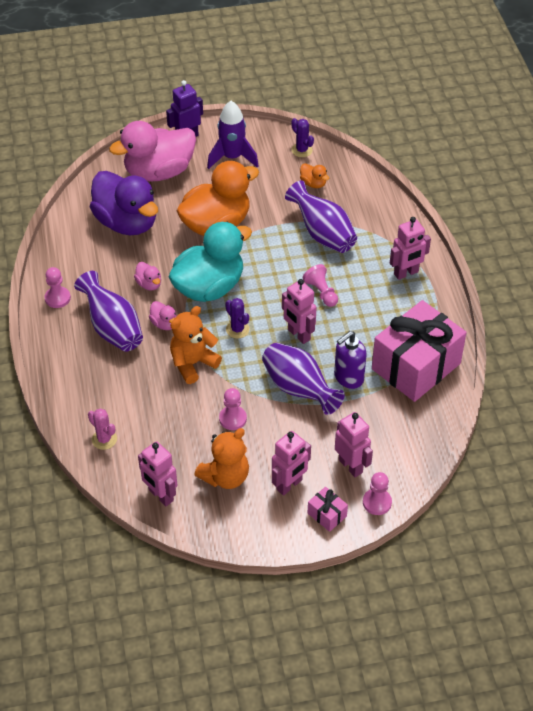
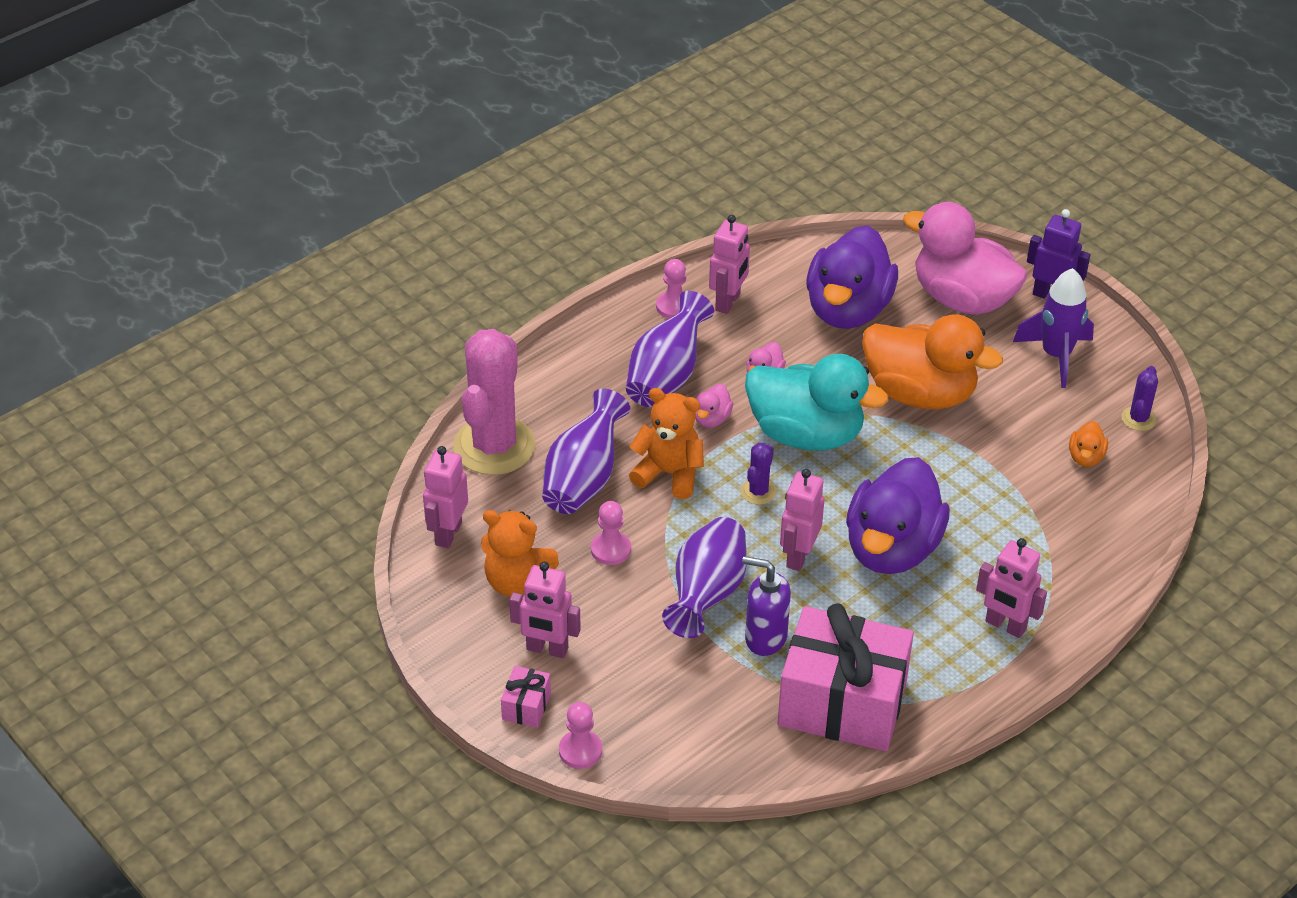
camera: 60 degrees right, 5 degrees down
pink cactus [88,408,117,450] -> pink cactus [453,329,535,475], size x2.33
purple vase [285,180,357,253] -> purple vase moved to [542,388,630,514]
pink pawn [303,264,338,307] -> purple duck [846,457,950,574]
pink robot [335,412,373,477] -> pink robot moved to [709,215,750,314]

